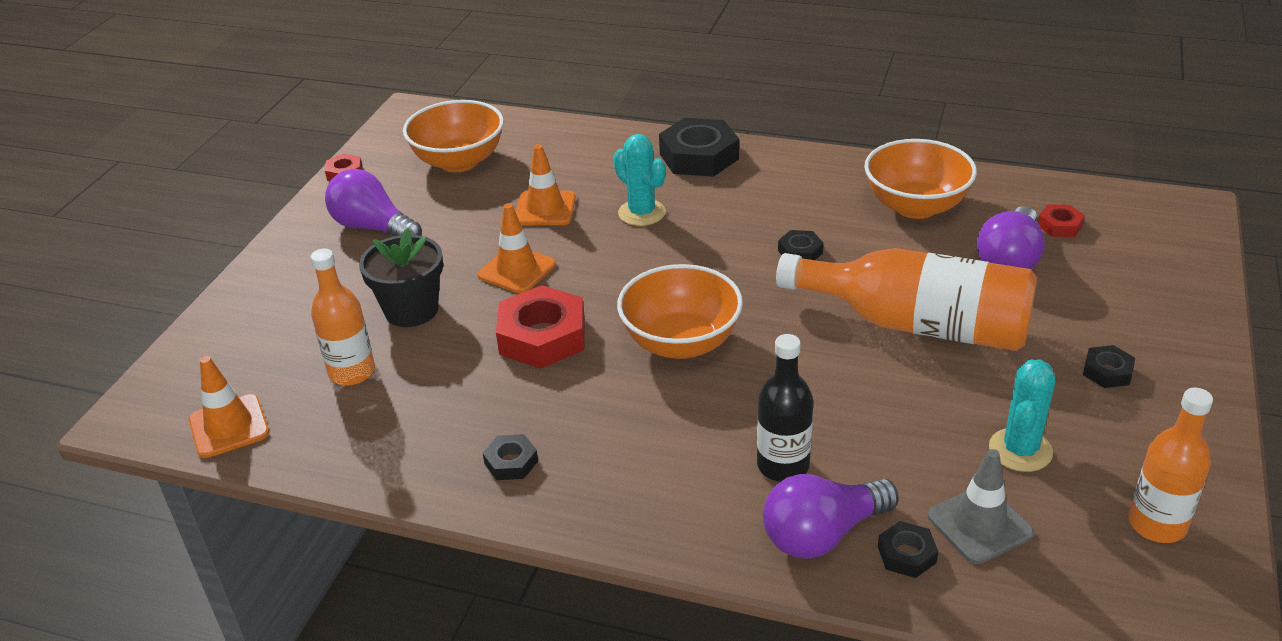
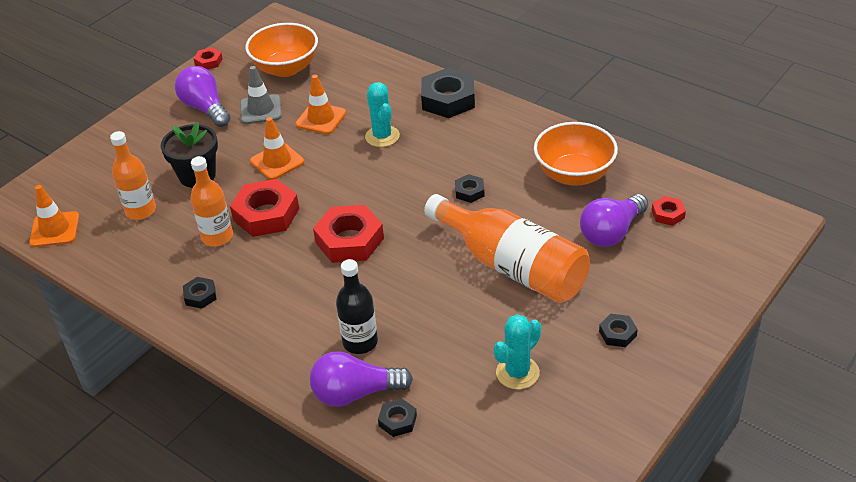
camera: 20 degrees right, 5 degrees up
orange bowl [617,264,743,359] -> red nut [313,205,384,263]
grey traffic cone [928,449,1034,564] -> grey traffic cone moved to [240,66,282,124]
orange bottle [1128,388,1213,543] -> orange bottle moved to [191,156,233,246]

